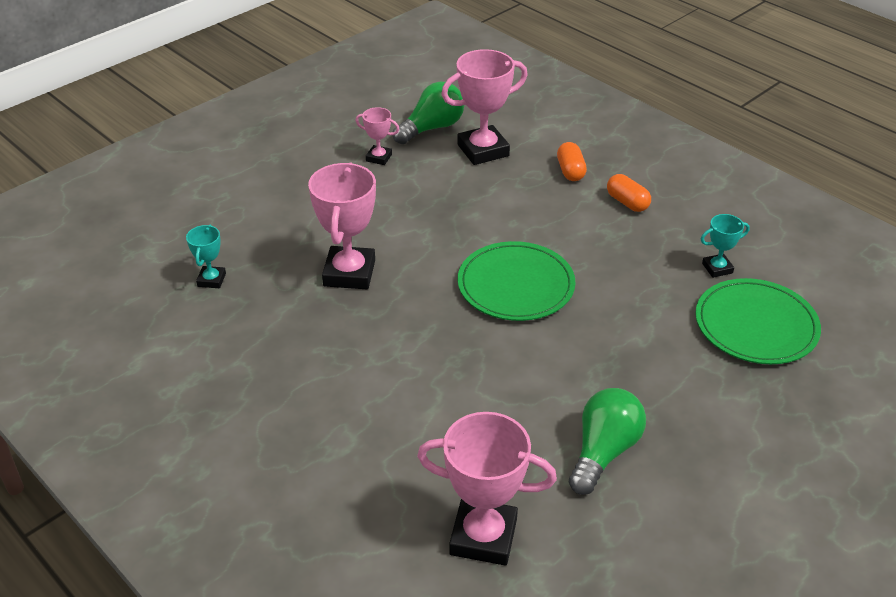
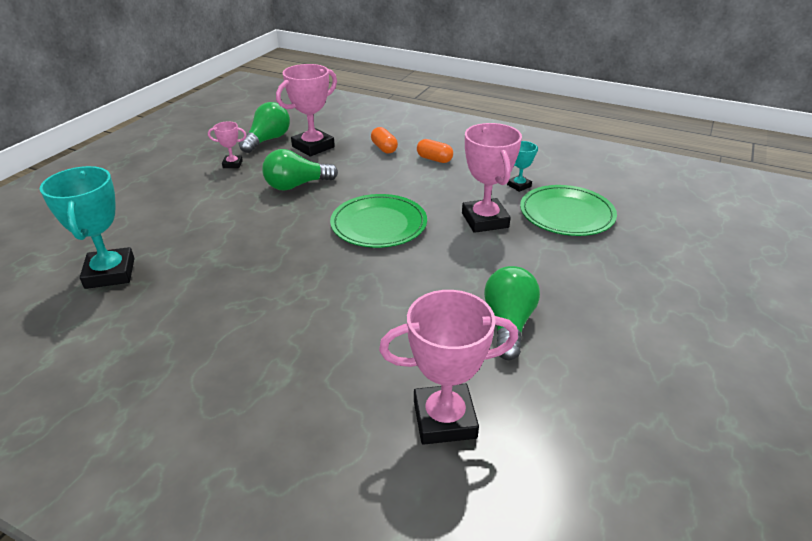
camera: 20 degrees left, 5 degrees down
turquoise trophy [186,225,226,288] -> turquoise trophy [40,166,134,289], size x1.97
pink trophy [308,163,376,289] -> pink trophy moved to [462,123,522,233]
none -> green light bulb [262,149,338,191]

